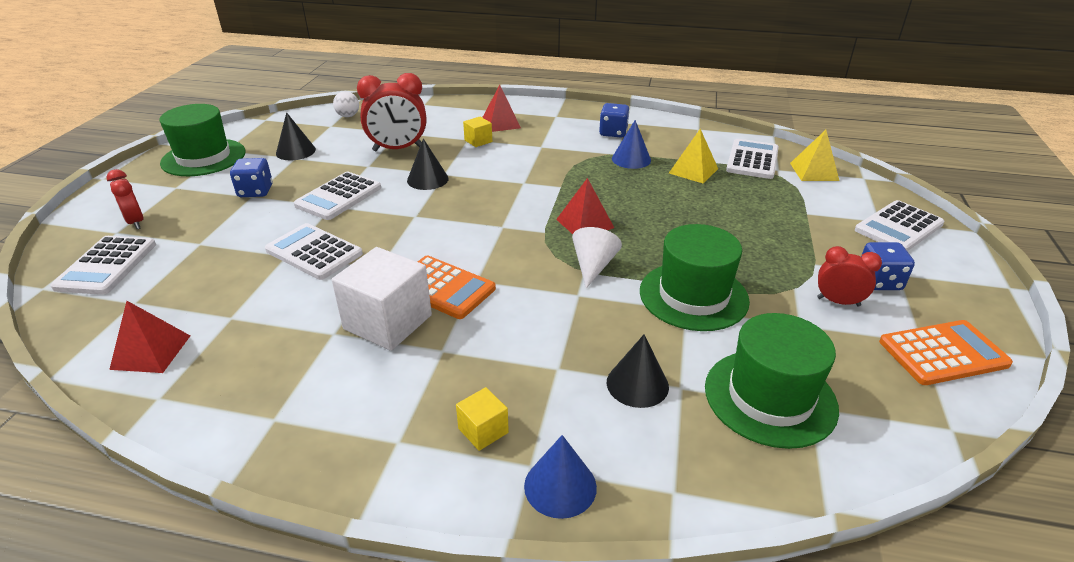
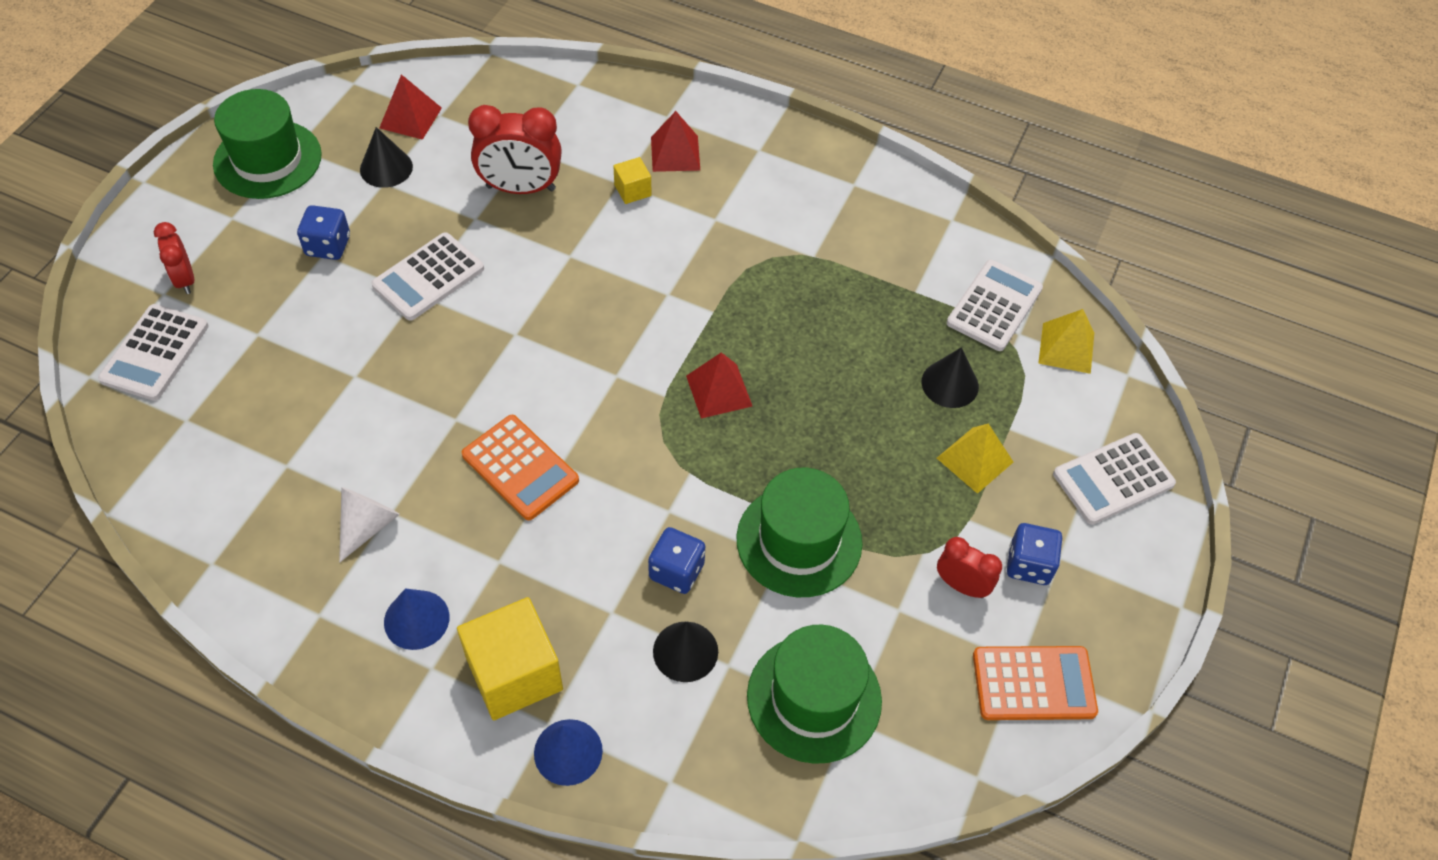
camera: 10 degrees right, 20 degrees up
red pyramid [109,301,190,373] -> red pyramid moved to [380,74,442,140]
white calculator [265,223,363,280] -> none
white cube [332,247,432,351] -> none
white ball [333,91,359,117] -> none
black cone [407,139,449,190] -> black cone moved to [921,347,979,408]
yellow cube [456,387,509,451] -> yellow cube [457,597,563,720], size x2.07
white cone [572,227,622,289] -> white cone moved to [339,487,400,562]
blue dice [599,103,630,138] -> blue dice moved to [648,527,705,594]
blue cone [612,120,651,169] -> blue cone moved to [384,588,450,650]
yellow pyramid [669,129,718,184] -> yellow pyramid moved to [937,424,1013,494]

